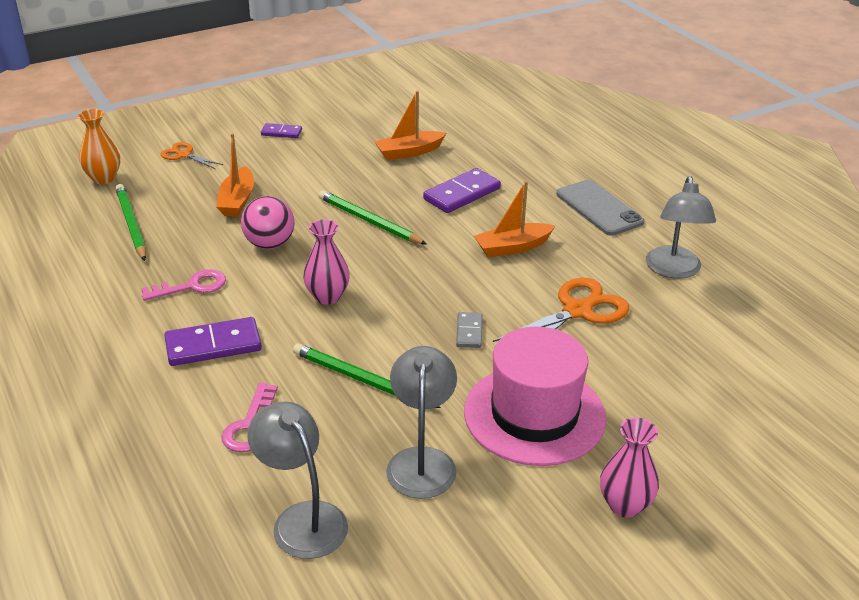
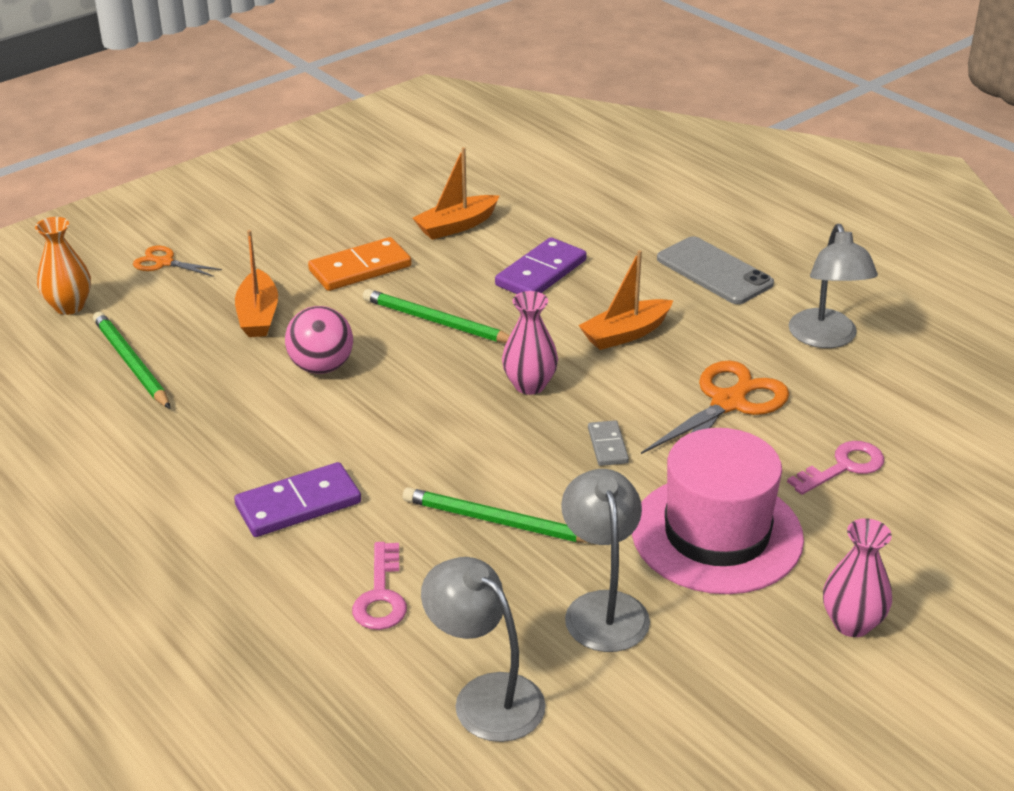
camera: 10 degrees left, 0 degrees up
pink key [141,269,226,301] -> pink key moved to [787,441,884,495]
purple domino [261,123,302,138] -> none
pink vase [303,219,350,305] -> pink vase moved to [502,291,558,395]
none -> orange domino [308,237,411,291]

